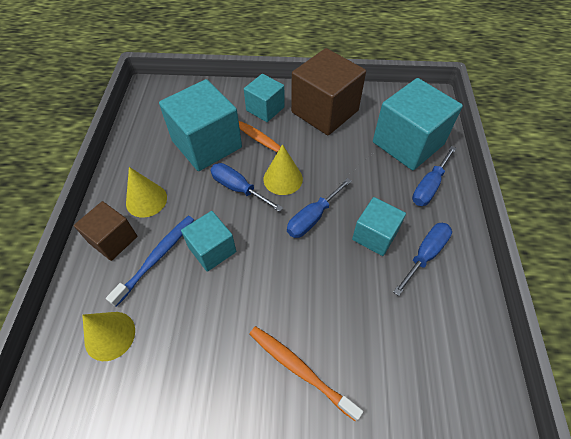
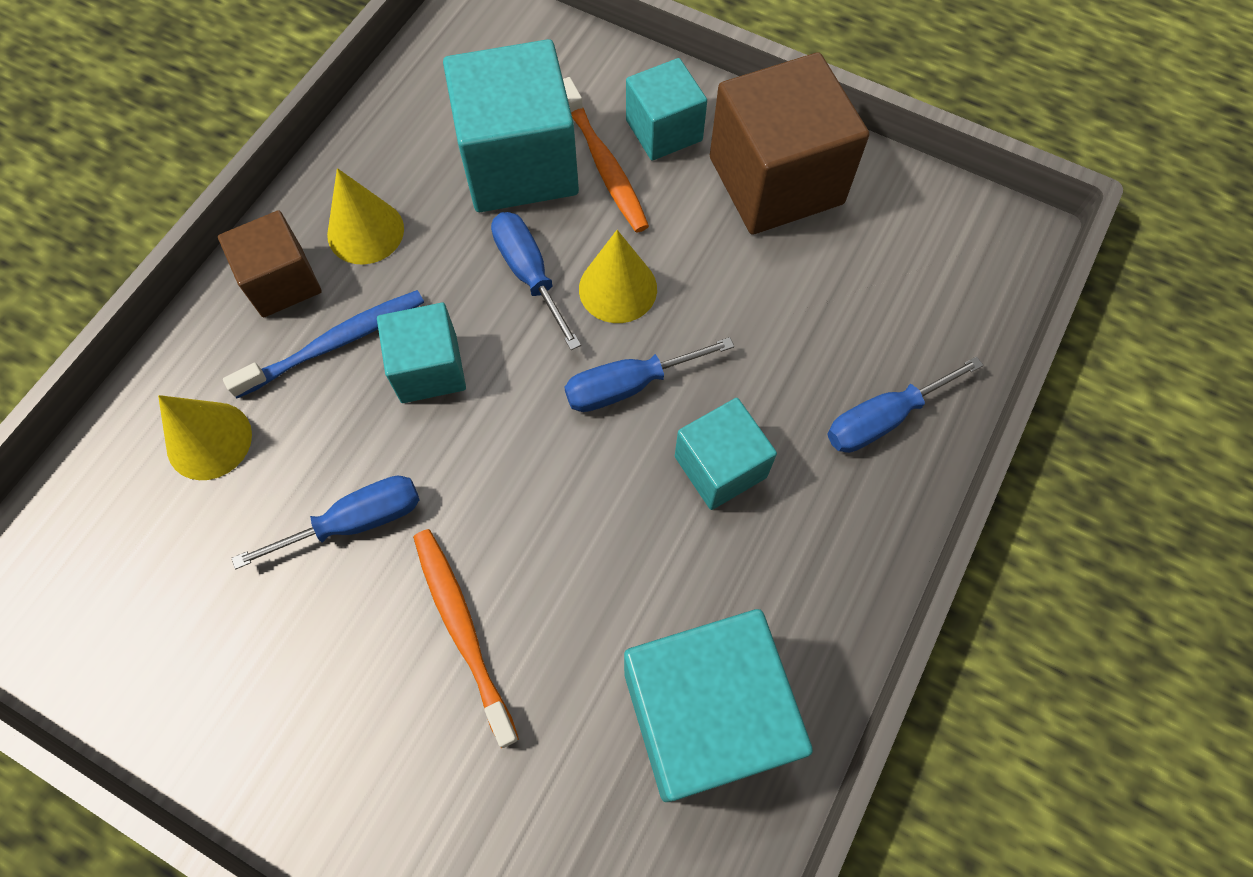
camera: 25 degrees right, 10 degrees up
turquoise cube [373,78,463,170] -> turquoise cube moved to [624,609,813,802]
blue screwdriver [393,223,452,296] -> blue screwdriver moved to [232,476,420,569]

